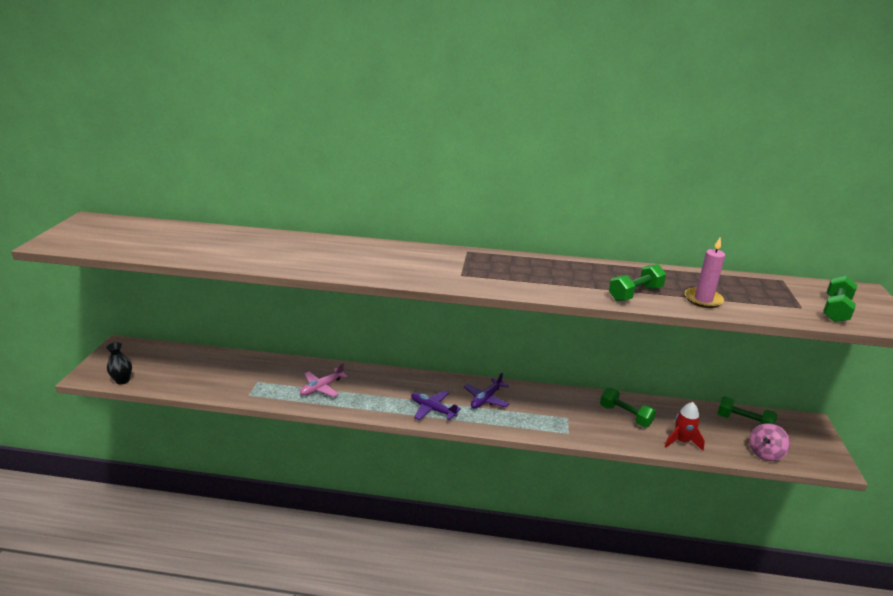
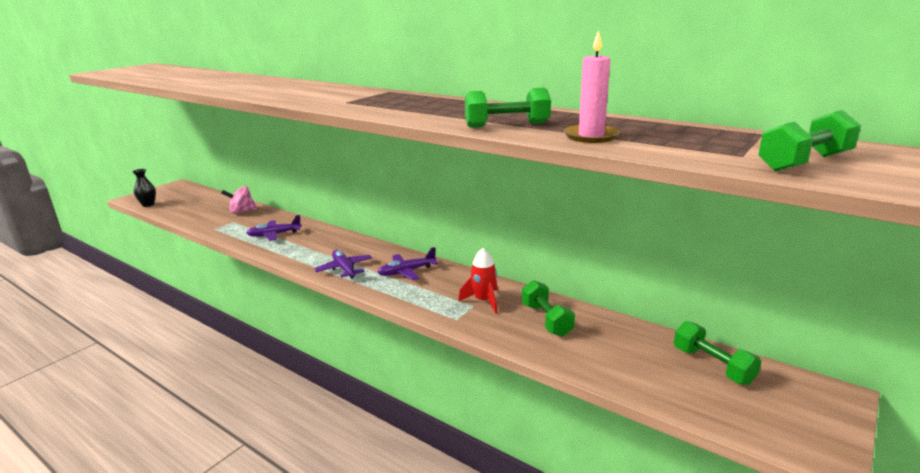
camera: 30 degrees right, 5 degrees down
pink plane [300,363,348,397] -> purple plane [247,215,302,241]
red rocket [664,402,705,451] -> red rocket moved to [458,248,498,313]
pink spinning top [749,423,790,461] -> pink spinning top moved to [221,186,257,213]

